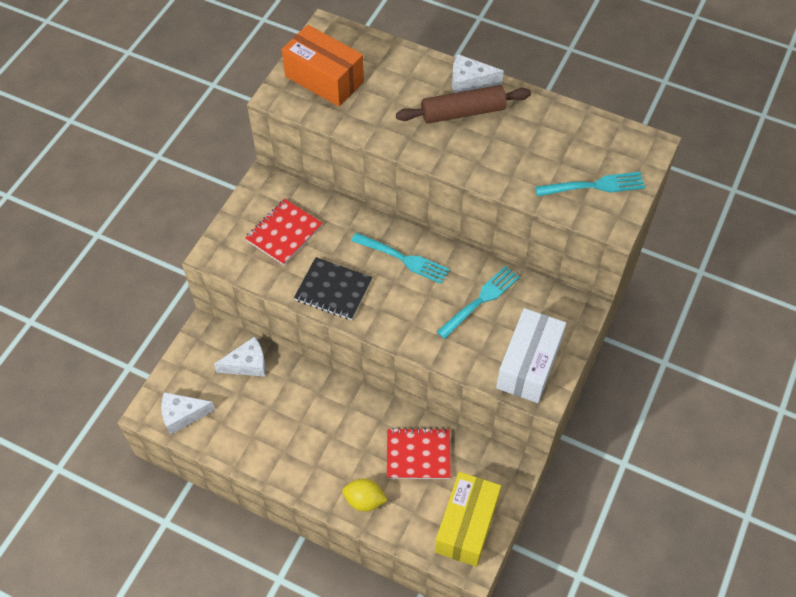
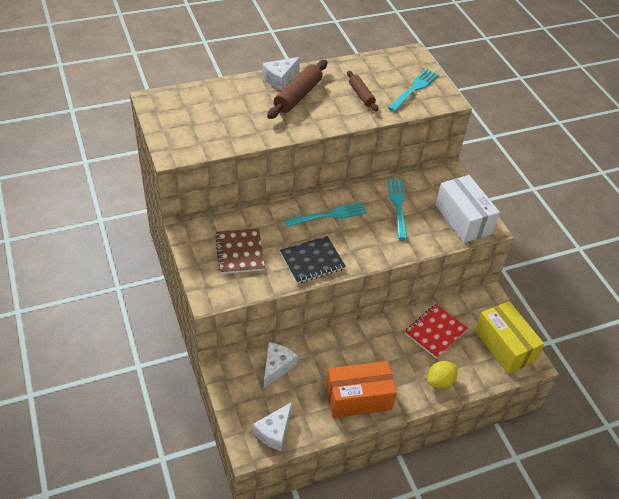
camera: 50 degrees left, 10 degrees down
red notebook [245,199,323,265] -> brown notebook [215,228,265,274]
orange box [282,25,364,107] -> orange box moved to [326,361,397,418]
none -> brown rolling pin [347,71,378,112]

